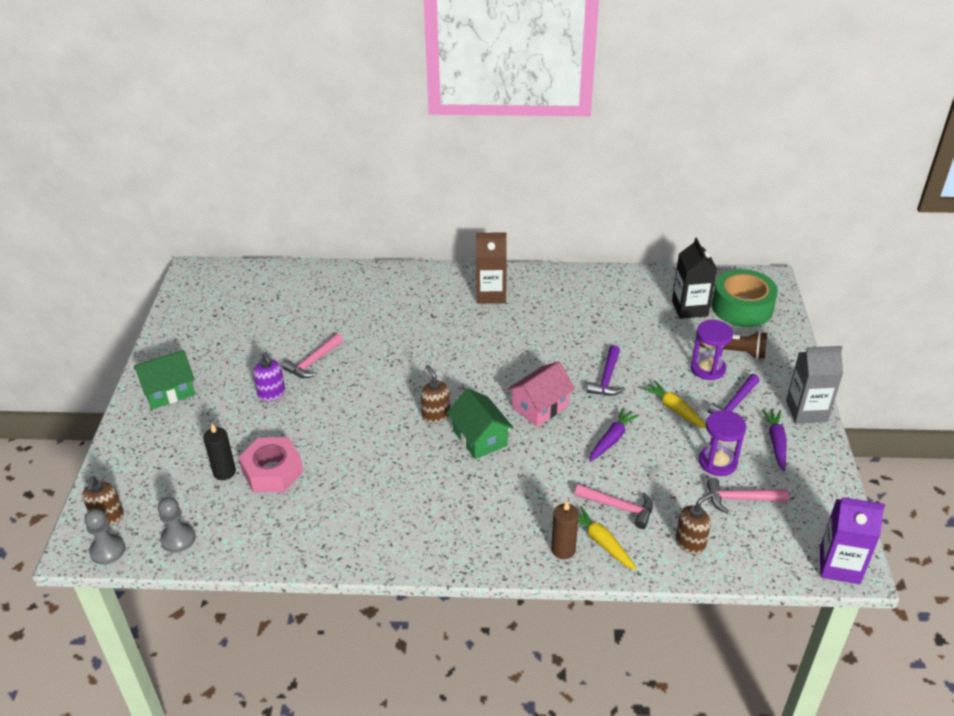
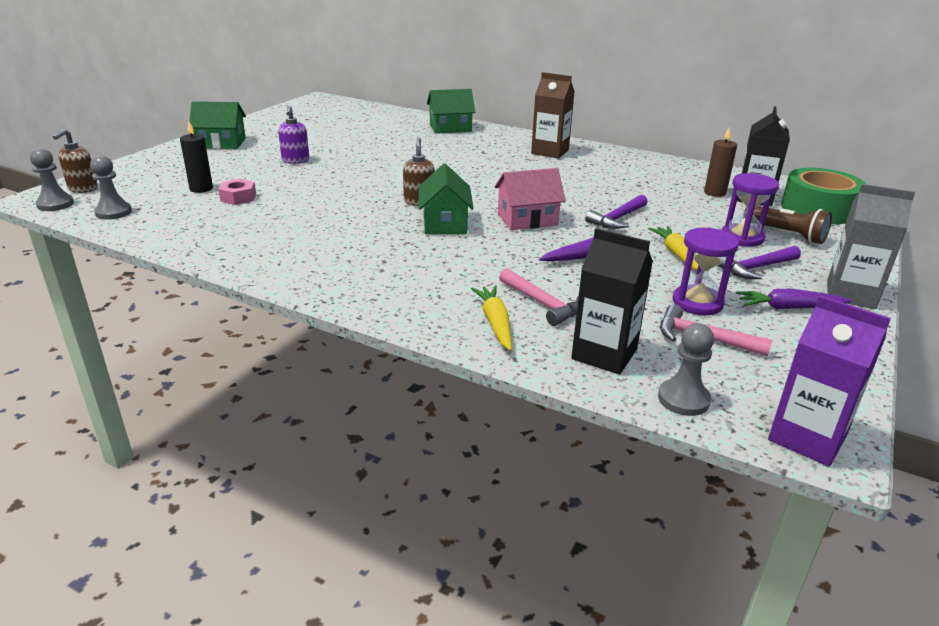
camera: 25 degrees right, 10 degrees down
pink nut [239,437,303,492] -> pink nut [218,179,256,205], size x0.59
pink hammer [282,333,343,378] -> none
brown candle [551,501,579,559] -> brown candle moved to [704,128,737,197]
brown soap dispenser [675,492,713,554] -> black carton [571,228,653,375]
purple carrot [762,409,787,472] -> purple carrot turned 120 degrees counterclockwise [736,289,852,309]
none -> green house [427,89,475,134]
none -> grey pawn [658,323,714,416]

